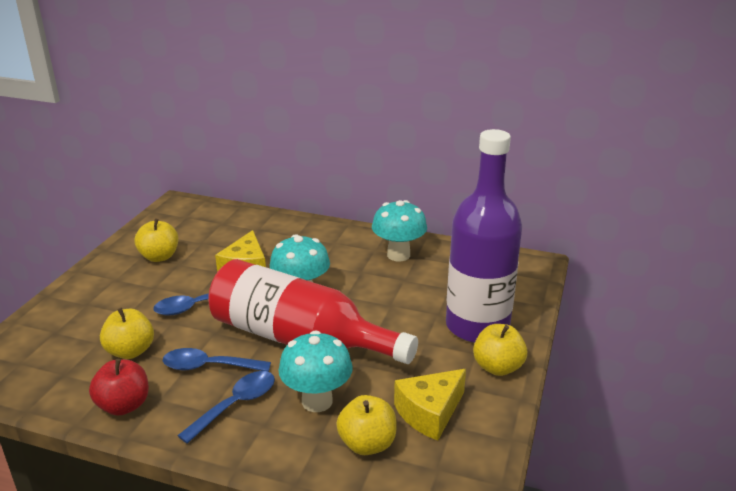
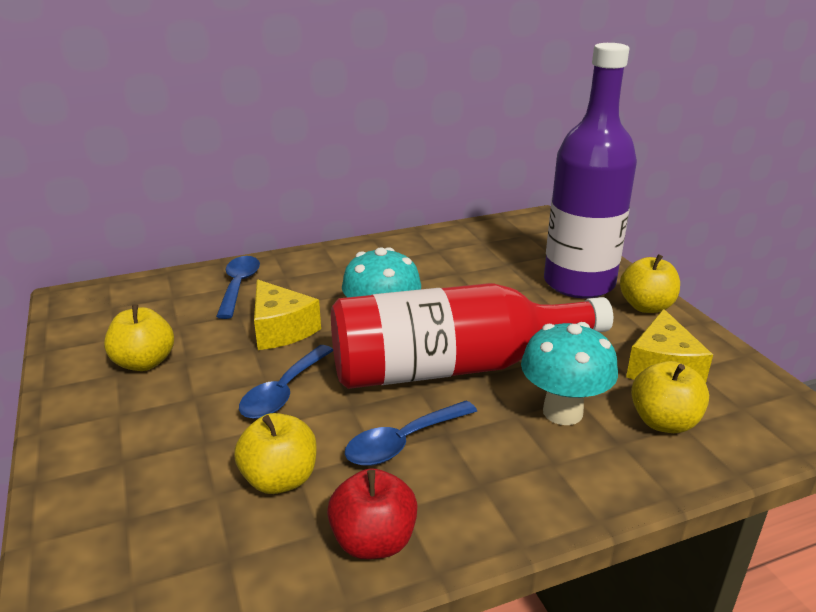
camera: 40 degrees left, 0 degrees up
blue spoon [177,371,275,444] -> blue spoon moved to [216,256,260,319]
turquoise mushroom [372,200,427,261] -> none

